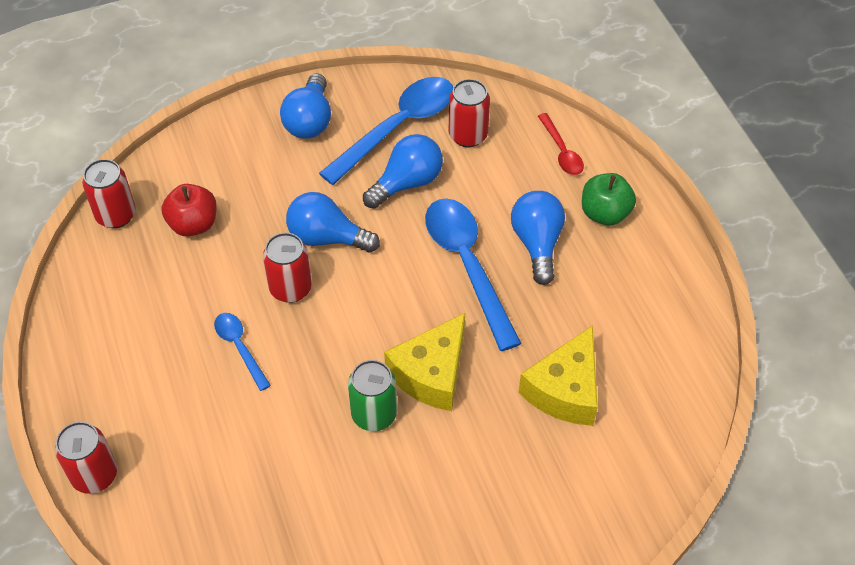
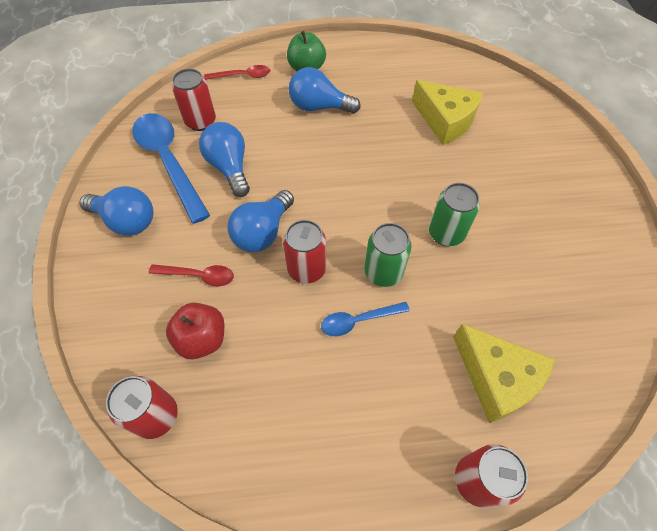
camera: 75 degrees left, 5 degrees up
yellow cheese [384,313,465,411] -> yellow cheese moved to [453,324,555,423]
blue spoon [425,198,522,351] -> none
none -> red spoon [149,264,234,286]
none -> green can [365,223,412,287]

